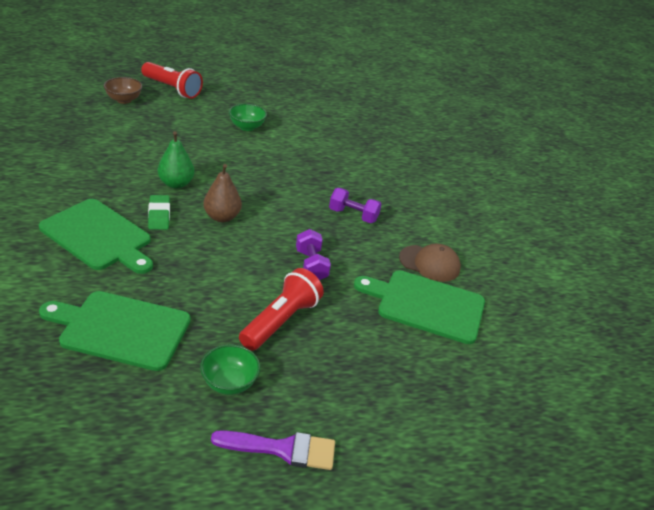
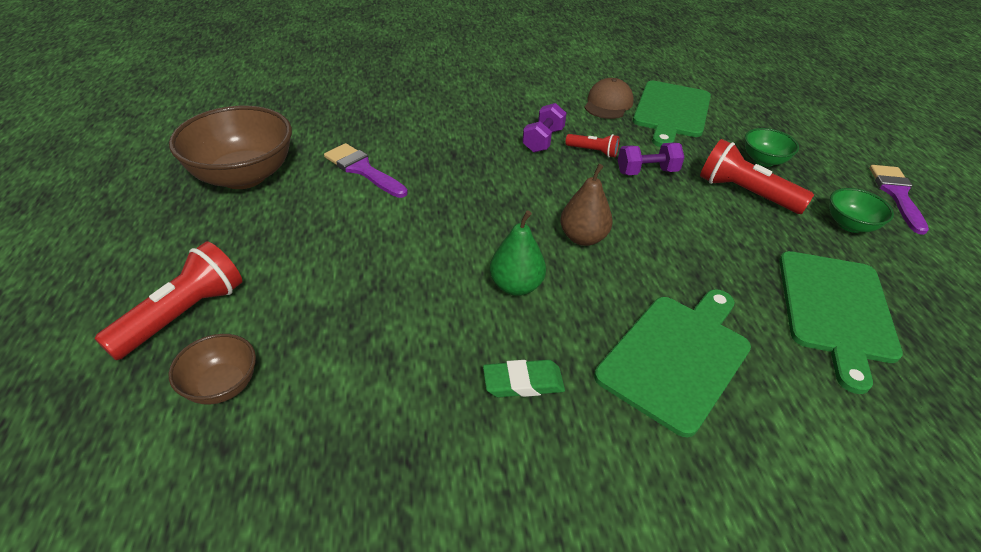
camera: 85 degrees left, 5 degrees up
green eraser [148,195,170,230] -> green eraser moved to [483,360,565,397]
green bowl [229,104,267,131] -> green bowl moved to [745,128,799,167]
none -> brown bowl [169,105,292,189]
none -> purple brush [324,143,408,198]
none -> red flashlight [565,134,619,157]

